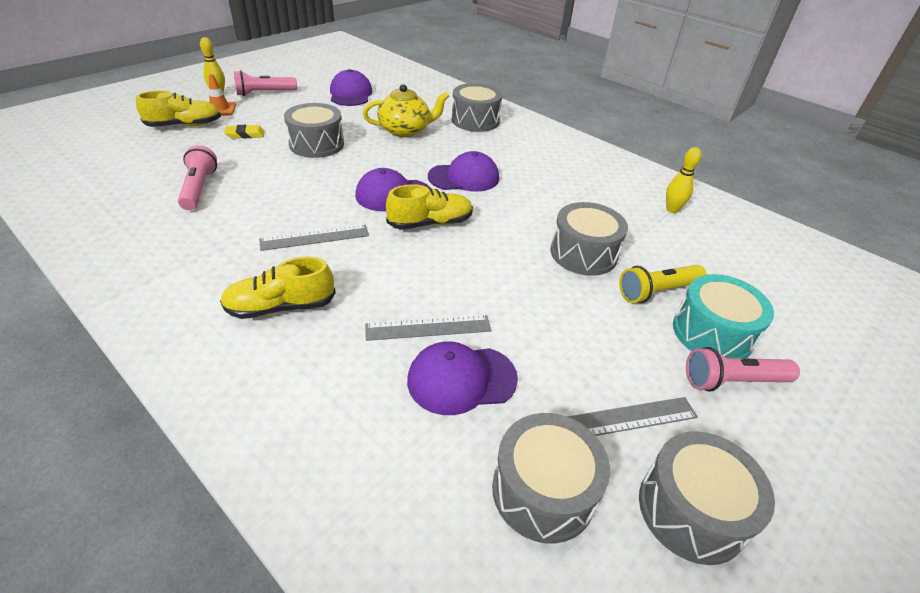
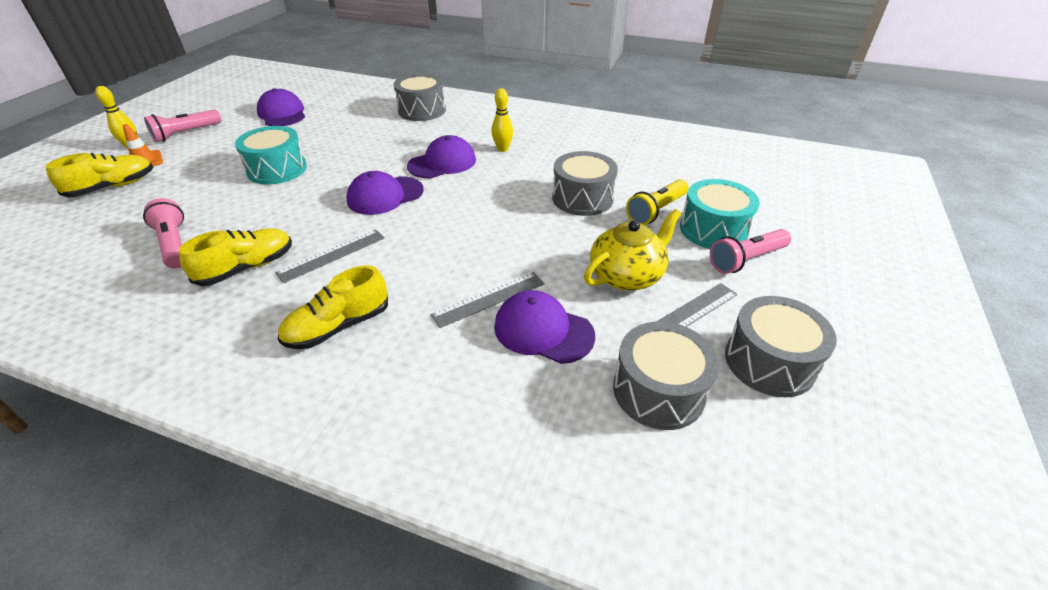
camera: 20 degrees left, 0 degrees up
yellow eraser [224,125,265,138] -> none
grey drum [284,103,344,158] -> turquoise drum [235,126,307,185]
yellow teapot [363,84,449,137] -> yellow teapot moved to [584,209,681,291]
yellow shoe [386,184,473,230] -> yellow shoe moved to [179,228,292,286]
purple cap [407,341,518,415] -> purple cap turned 60 degrees clockwise [494,290,595,364]
yellow bowling pin [666,147,701,213] -> yellow bowling pin moved to [492,88,513,152]

